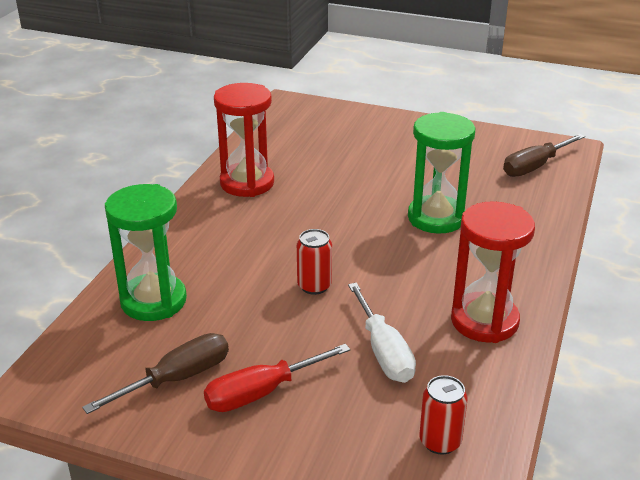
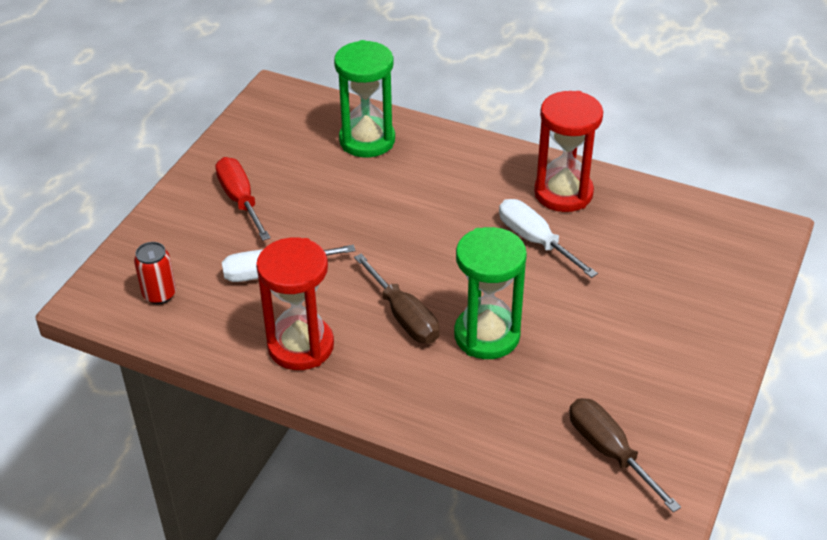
camera: 95 degrees right, 10 degrees up
brown screwdriver [82,333,229,414] -> brown screwdriver moved to [354,254,439,344]
red can [297,229,332,295] -> none
none -> white screwdriver [499,199,598,278]

